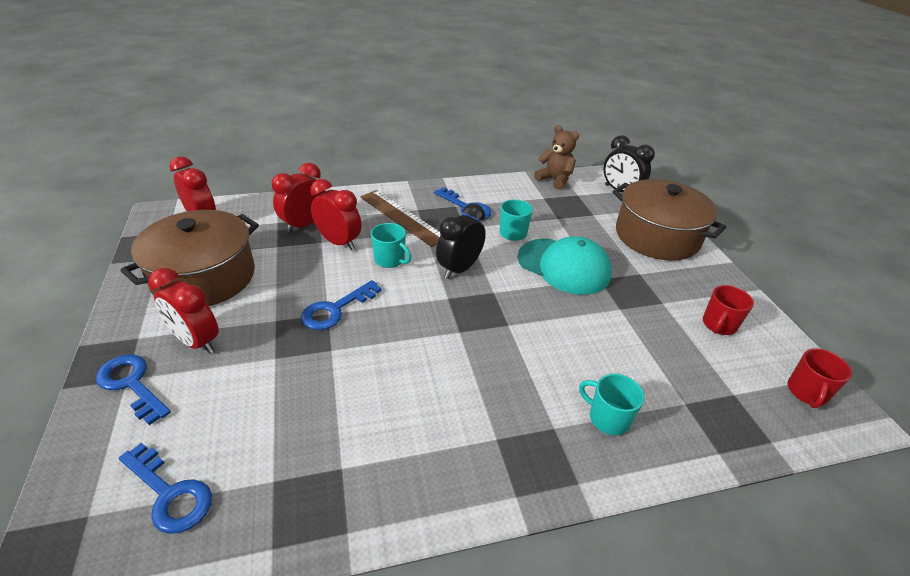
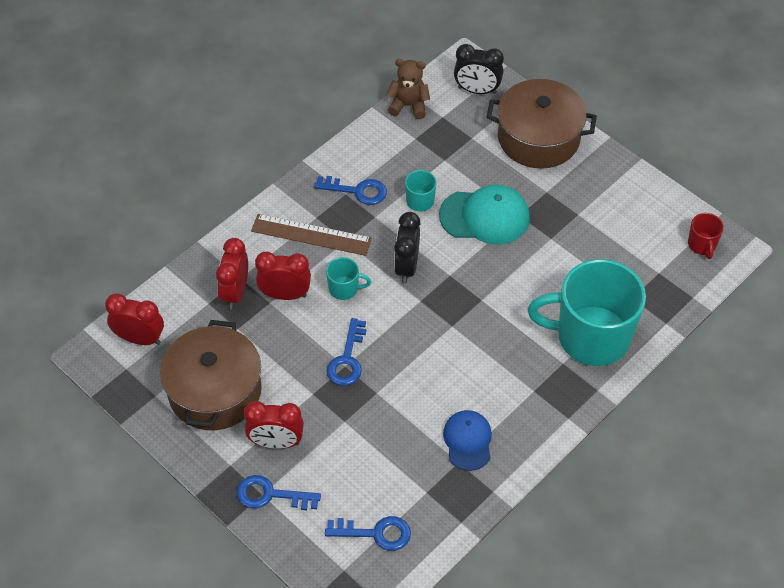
camera: 30 degrees left, 15 degrees up
turquoise mug [579,374,645,435] -> turquoise mug [528,259,646,366], size x2.42
red mug [703,285,754,335] -> none
none -> blue cap [443,410,492,471]

